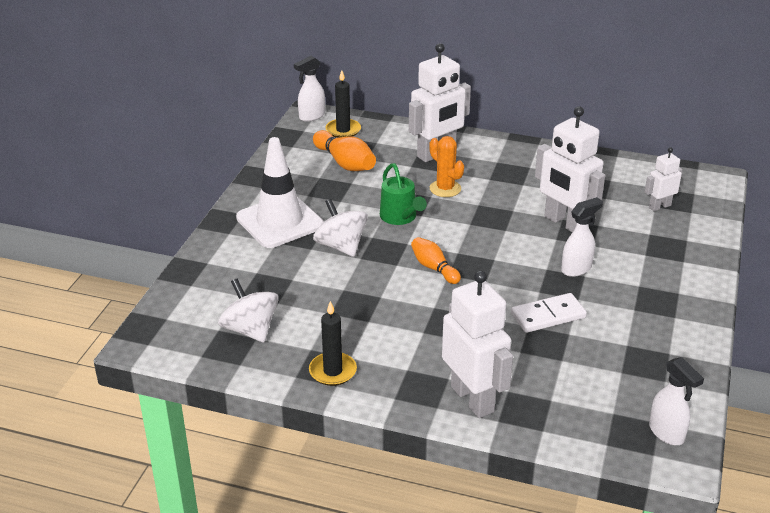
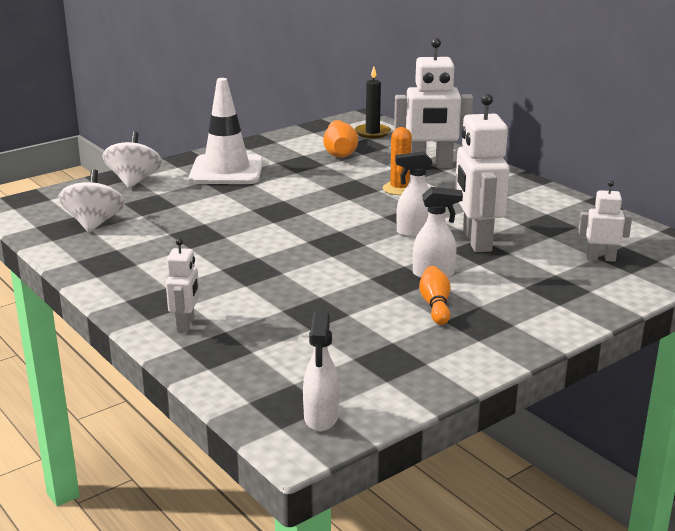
camera: 35 degrees right, 10 degrees down
white spray bottle [294,56,325,122] -> white spray bottle moved to [395,151,433,238]
black candle [309,301,357,386] -> none
white spinning top [313,199,368,257] -> white spinning top moved to [102,132,162,188]
green watering can [380,163,427,225] -> none
orange bowling pin [411,237,461,284] -> orange bowling pin moved to [419,266,451,325]
white robot [442,271,513,418] -> white robot [166,238,199,333], size x0.53
white domino [511,293,587,333] -> none

